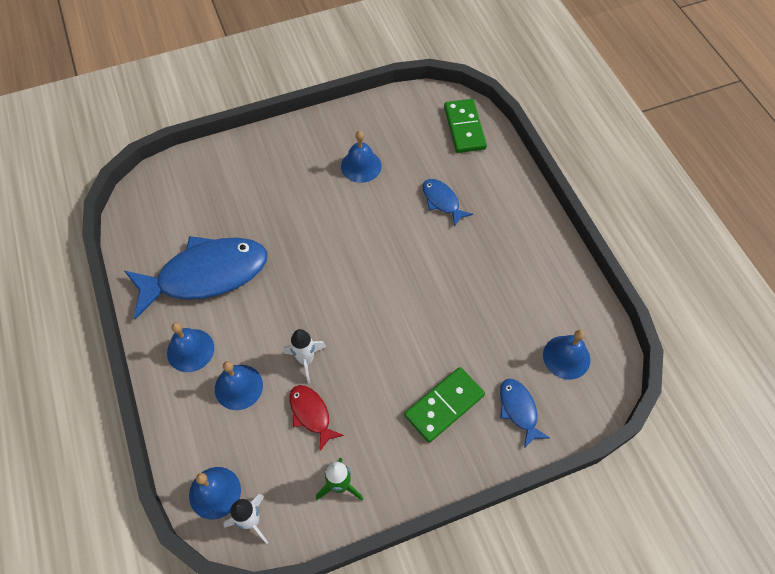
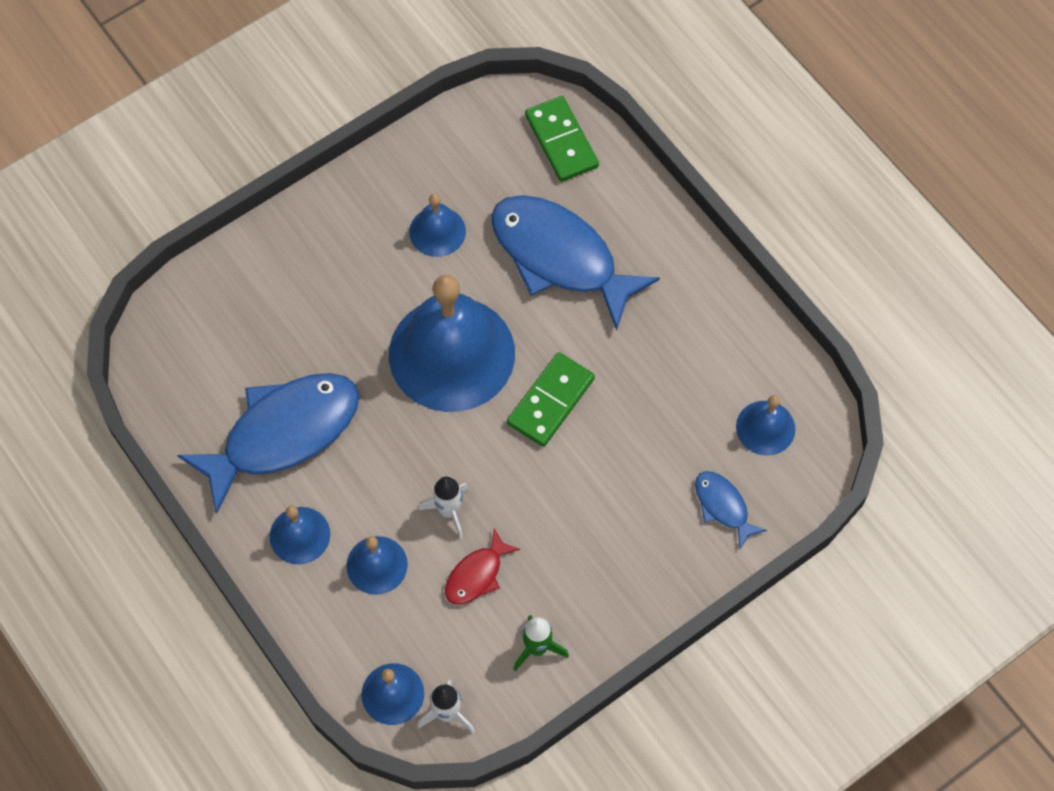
camera: 15 degrees left, 5 degrees up
red fish [289,385,344,451] -> red fish turned 90 degrees counterclockwise [445,528,520,605]
green domino [404,367,485,443] -> green domino moved to [507,352,595,447]
blue fish [422,179,473,227] -> blue fish [491,195,660,331], size x2.18
none -> blue bell [389,275,515,412]

